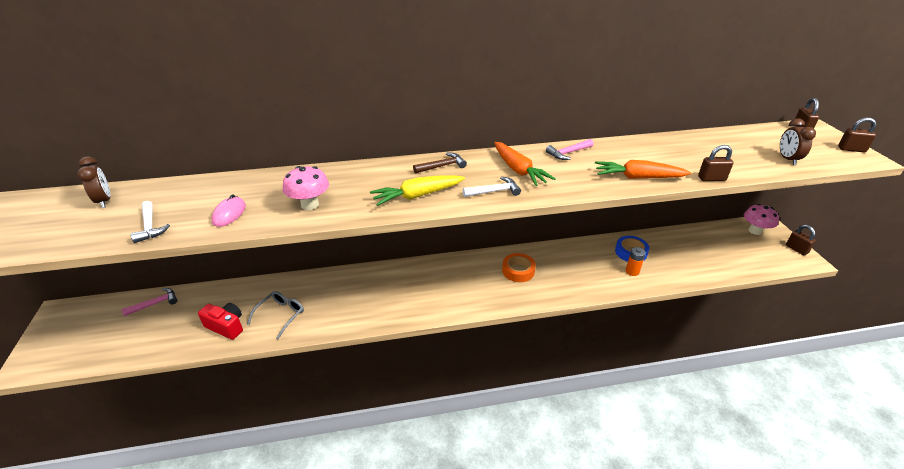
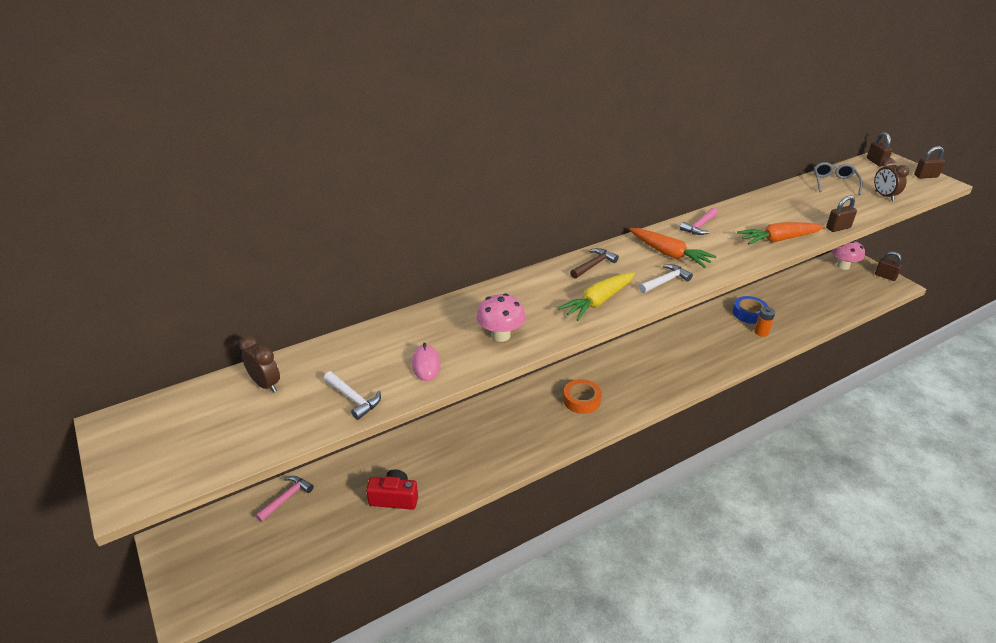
camera: 20 degrees left, 0 degrees up
grey glasses [247,291,304,339] -> grey glasses moved to [813,162,863,195]
orange tape [502,253,536,282] -> orange tape moved to [563,379,602,414]

